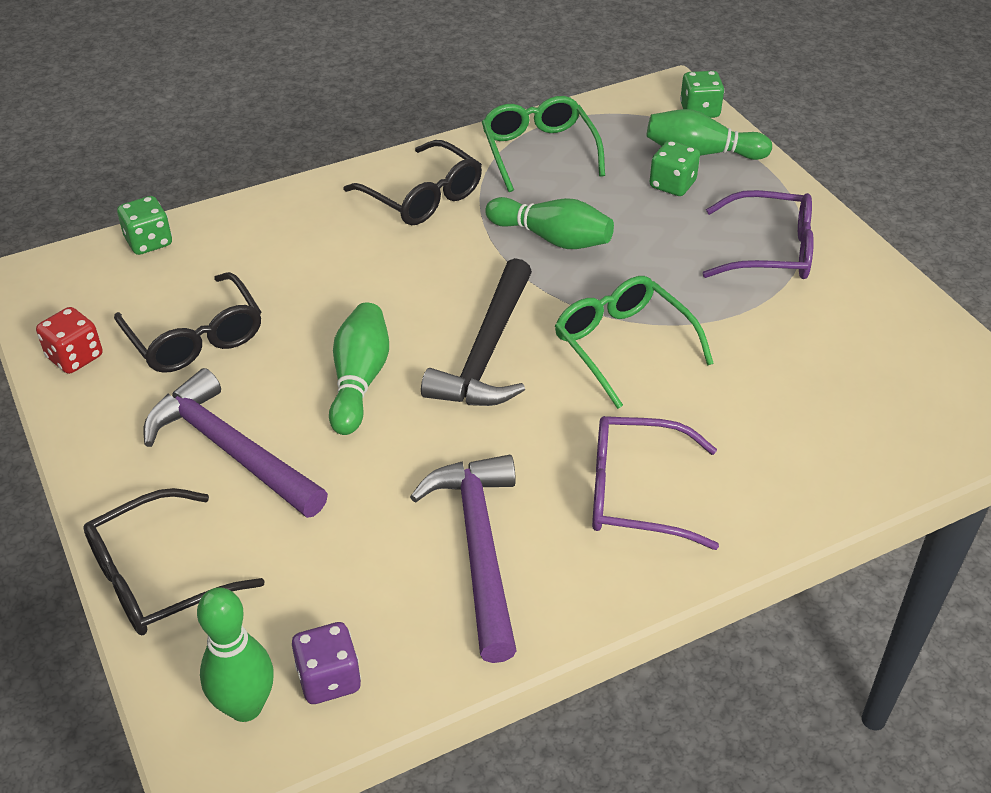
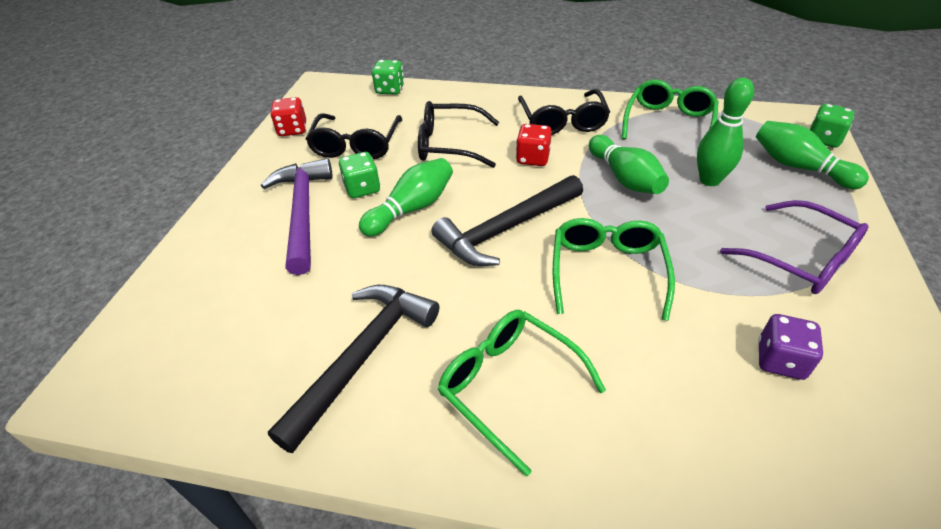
camera: 40 degrees right, 0 degrees up
black glasses [83,488,264,636] -> black glasses moved to [418,101,499,168]
green bowling pin [197,587,274,722] -> green bowling pin moved to [697,77,754,186]
purple dice [292,622,361,704] -> purple dice moved to [758,314,823,380]
purple hammer [410,455,517,663] -> black hammer [268,285,439,453]
purple glasses [592,416,719,550] -> green glasses [438,310,606,477]
green dice [650,140,700,196] -> green dice moved to [339,152,380,198]
none -> red dice [516,124,552,166]

